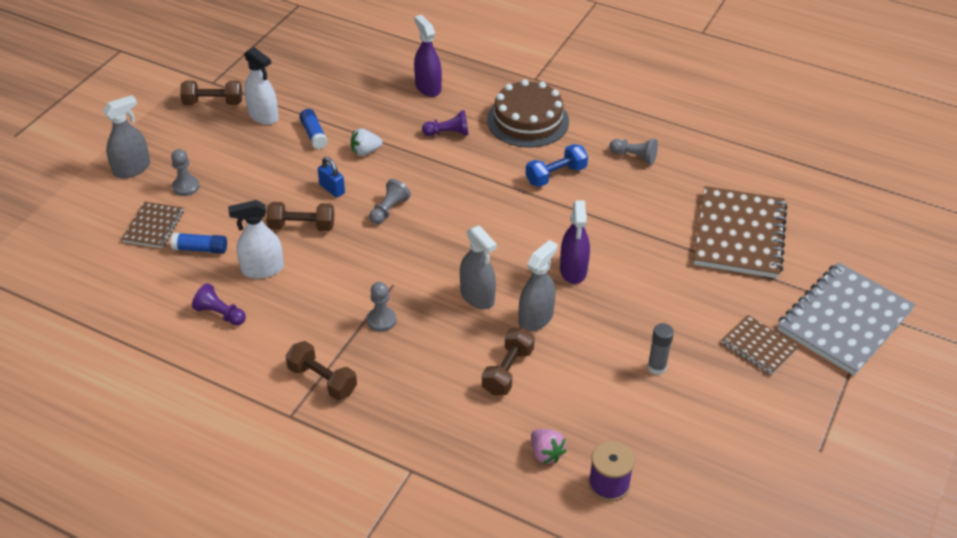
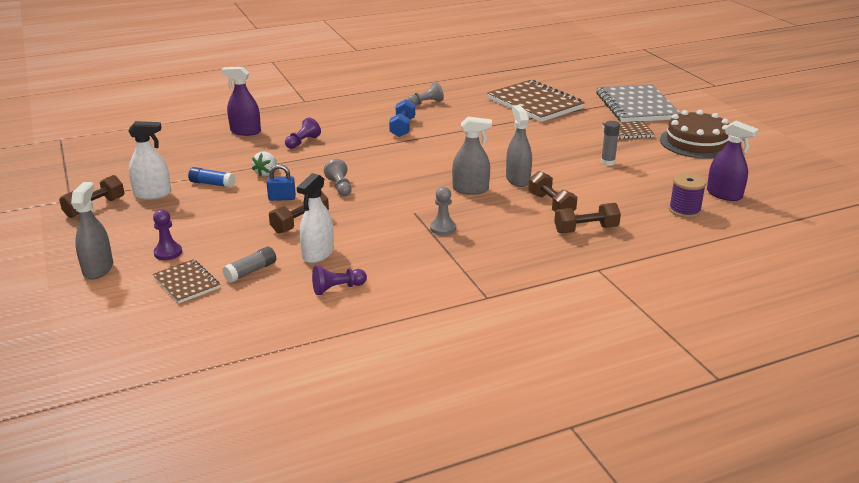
camera: 50 degrees left, 15 degrees down
grey pawn [171,149,200,196] -> purple pawn [153,209,182,260]
blue glue stick [171,233,227,254] -> grey glue stick [222,247,276,283]
brown dumbbell [285,341,357,400] -> brown dumbbell moved to [554,203,621,233]
brown cake [487,79,569,147] -> brown cake moved to [660,110,729,159]
pink strawberry [531,429,567,464] -> none
purple spray bottle [560,201,590,284] -> purple spray bottle moved to [707,121,759,201]

